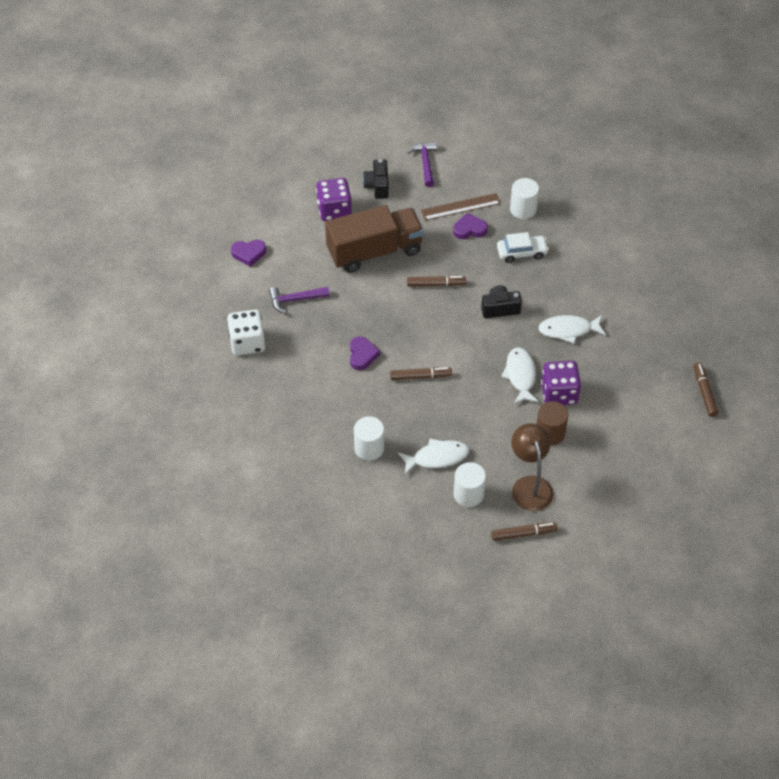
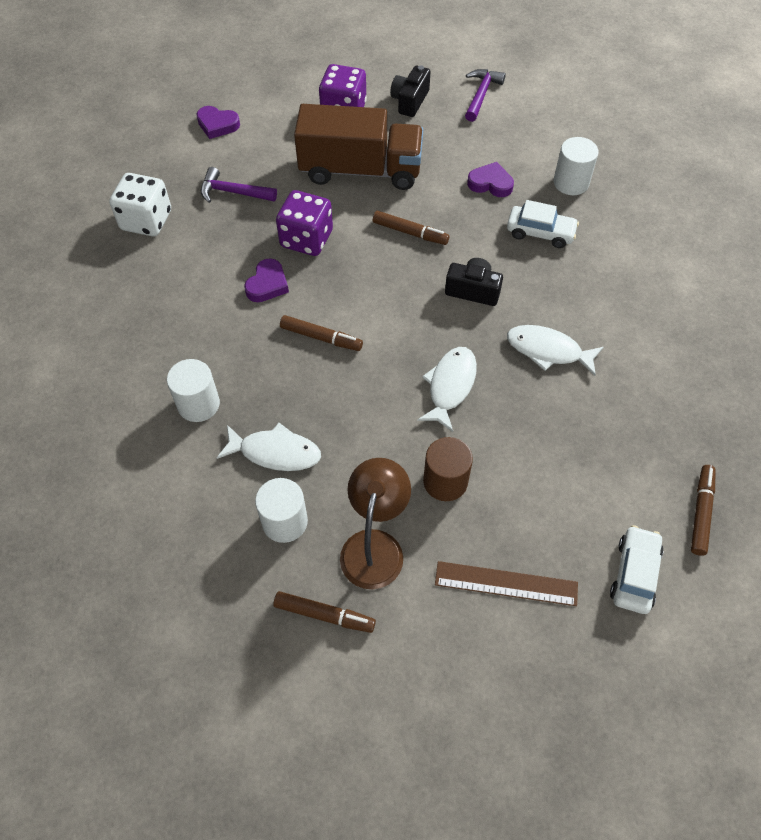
camera: 25 degrees right, 5 degrees up
brown ruler [421,193,501,221] -> brown ruler moved to [435,561,578,606]
purple dice [541,361,581,405] -> purple dice moved to [276,190,333,256]
none -> white car [610,525,663,614]

